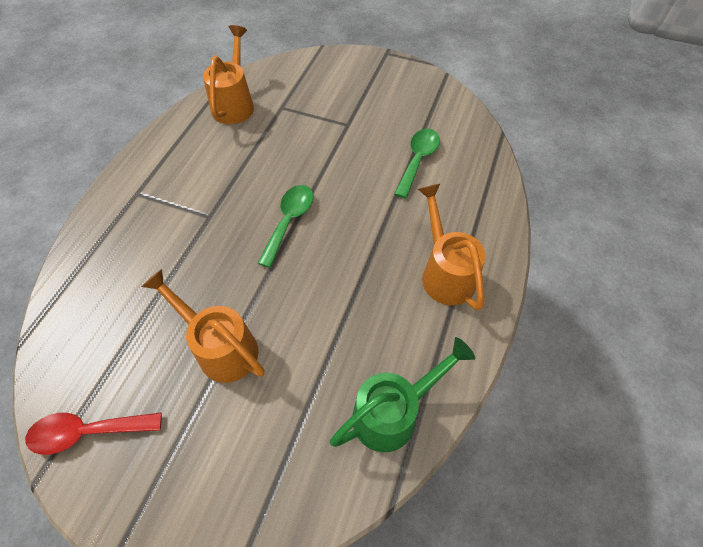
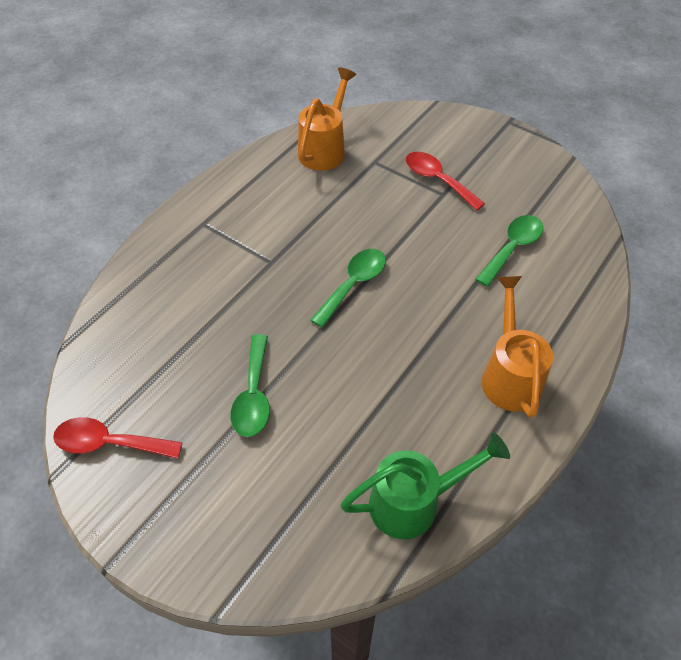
camera: 15 degrees right, 5 degrees down
orange watering can [141,269,265,383] -> green spoon [230,334,270,437]
none -> red spoon [406,152,485,211]

